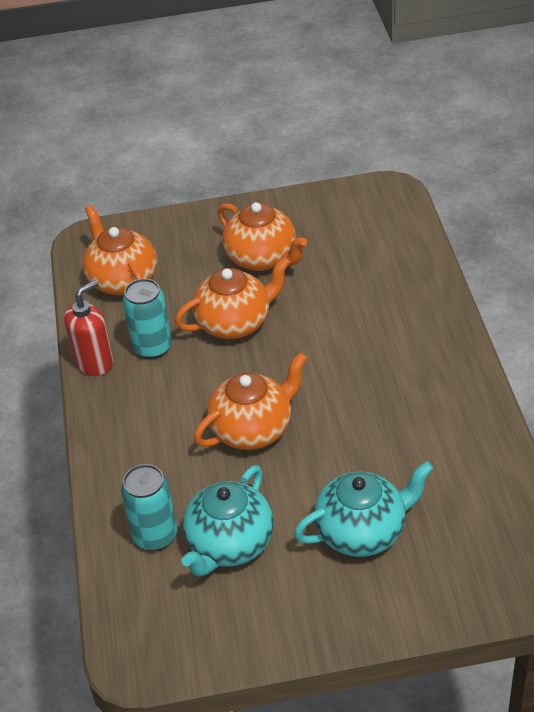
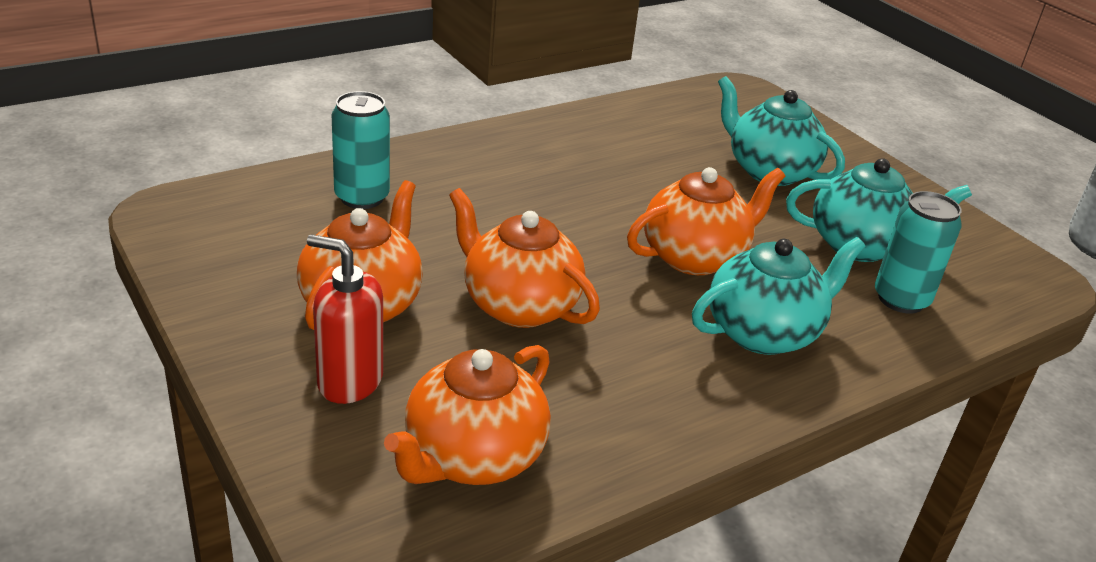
camera: 120 degrees left, 10 degrees down
red soap dispenser [64,280,114,376] -> red soap dispenser moved to [307,235,383,404]
turquoise can [123,279,172,359] -> turquoise can moved to [332,91,390,209]
orange teapot [194,352,307,450] -> orange teapot turned 120 degrees clockwise [627,167,785,275]
none -> turquoise teapot [692,237,866,355]

